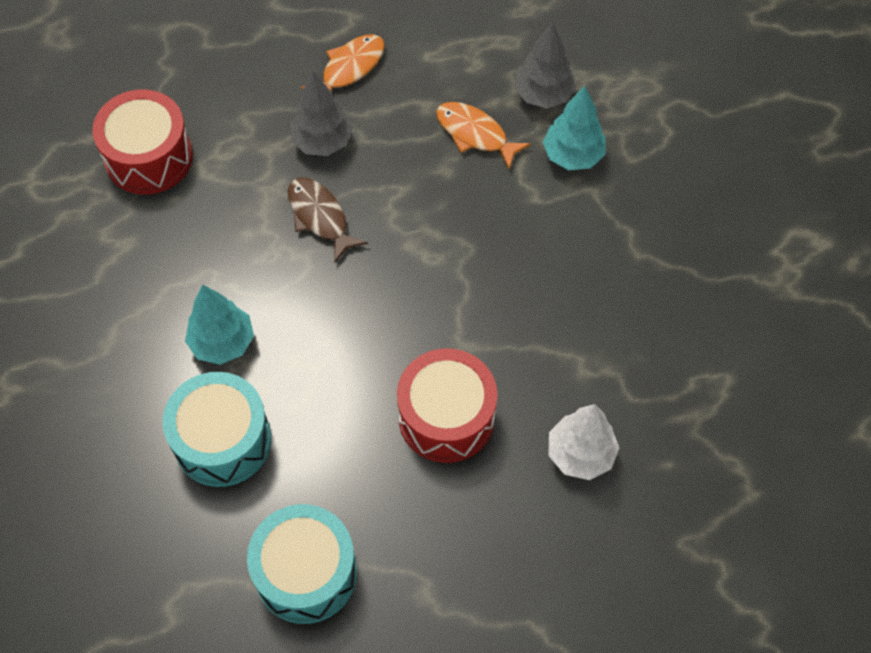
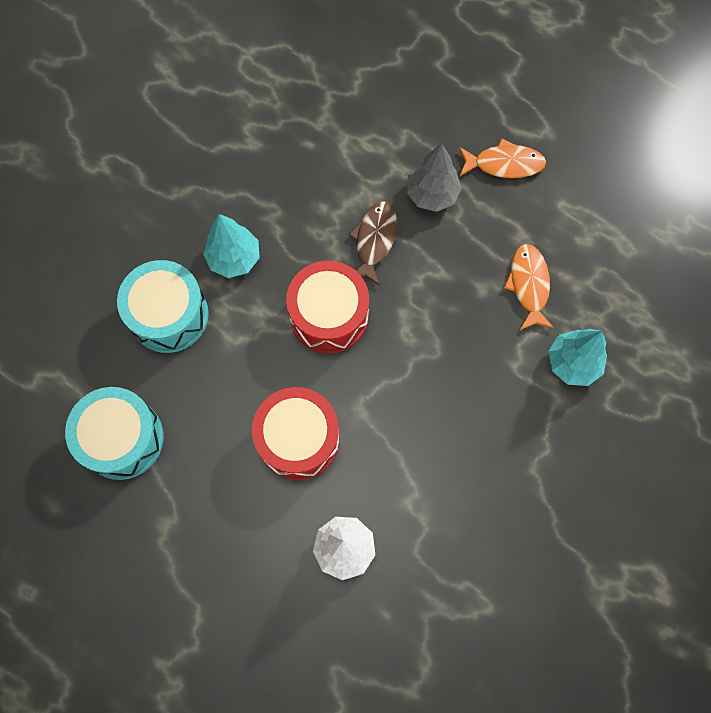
camera: 50 degrees right, 10 degrees up
red drum [92,89,193,195] -> red drum moved to [286,261,369,354]
grey tree [514,22,576,109] -> none

